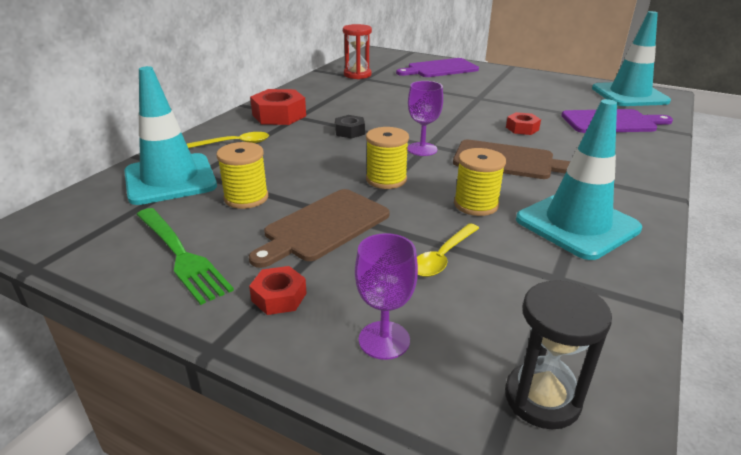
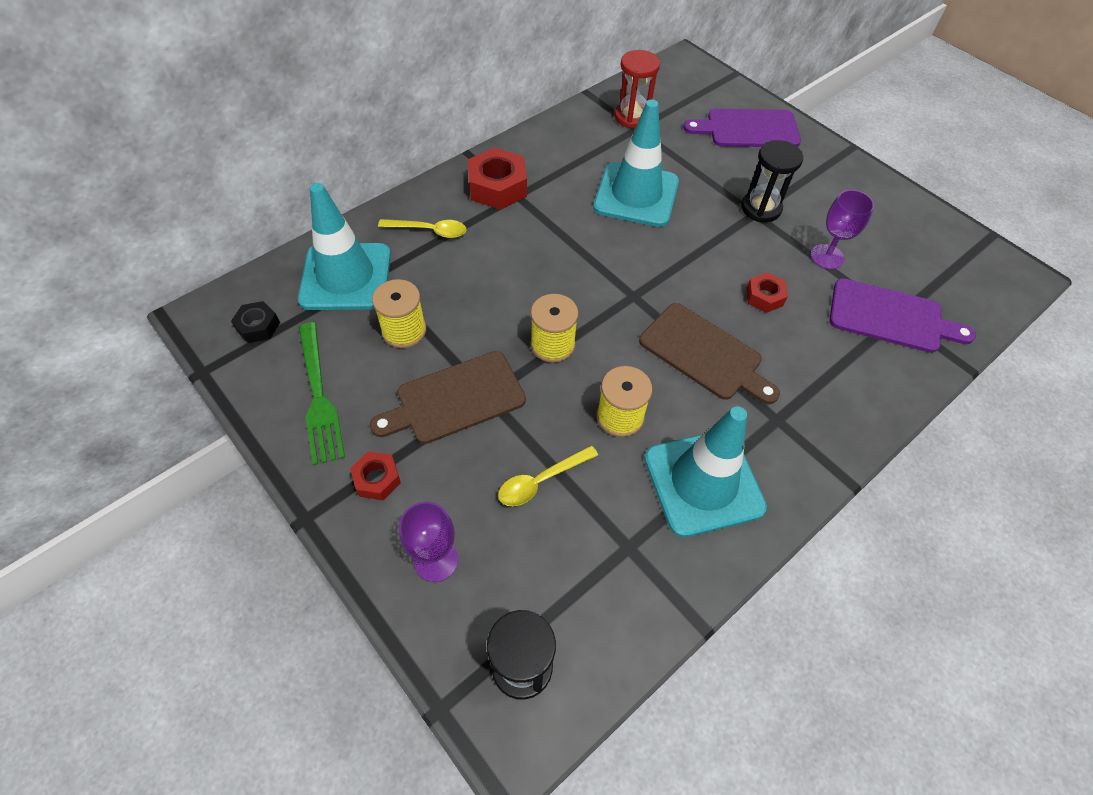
camera: 20 degrees right, 25 degrees up
black nut [335,115,365,139] -> black nut moved to [231,301,280,343]
purple goblet [407,81,443,156] -> purple goblet moved to [810,190,874,269]
turquoise traffic cone [592,11,671,106] -> turquoise traffic cone moved to [593,99,679,227]
none -> black hourglass [741,140,803,222]

